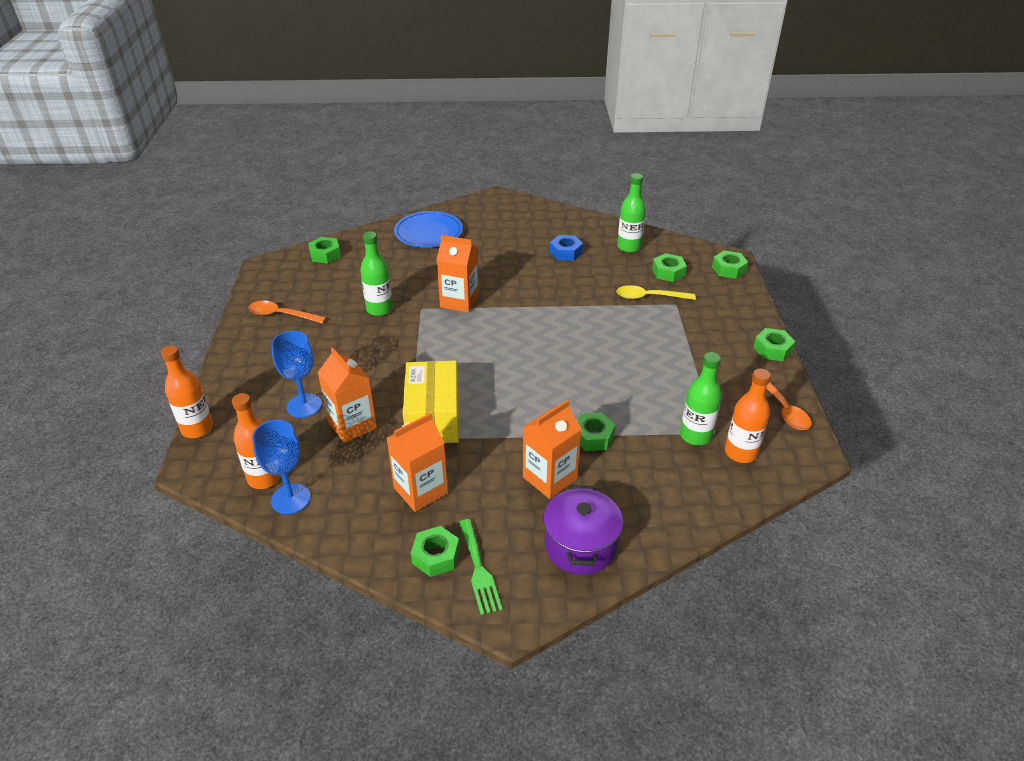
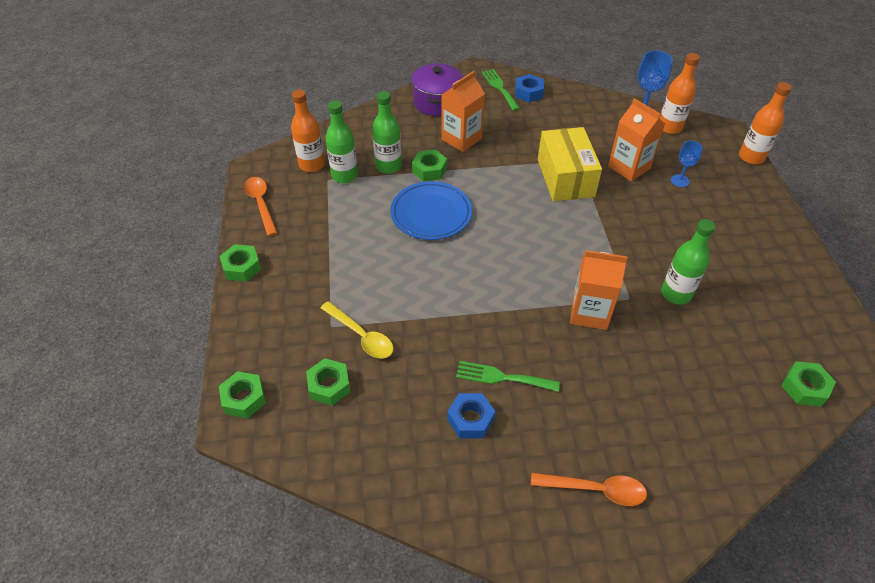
camera: 175 degrees right, 10 degrees up
orange spoon [248,301,327,323] -> orange spoon moved to [531,473,647,506]
blue goblet [271,331,322,418] -> blue goblet [671,141,703,187], size x0.61
orange carton [387,413,448,512] -> none
blue plate [394,211,463,248] -> blue plate moved to [390,181,472,240]
green nut [411,526,460,577] -> blue nut [515,74,544,102]
yellow spoon [616,285,696,300] -> yellow spoon turned 45 degrees clockwise [321,301,394,359]
green bottle [617,173,646,253] -> green bottle moved to [372,91,402,174]
none -> green fork [456,361,560,392]

